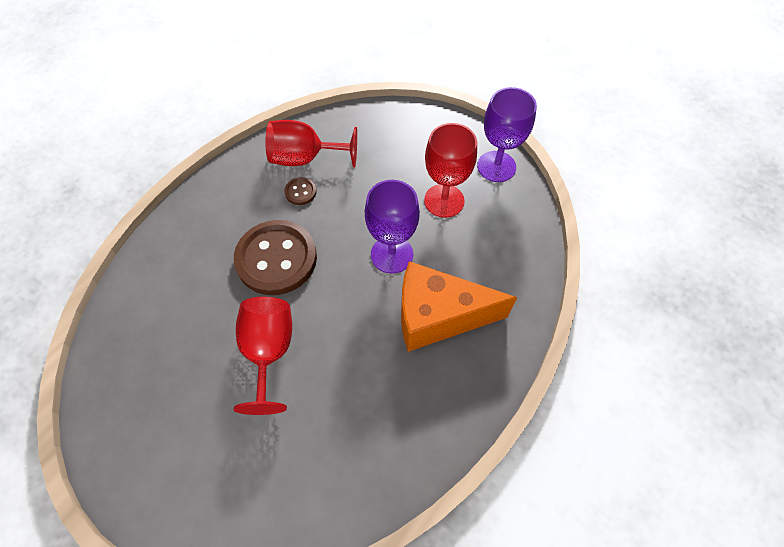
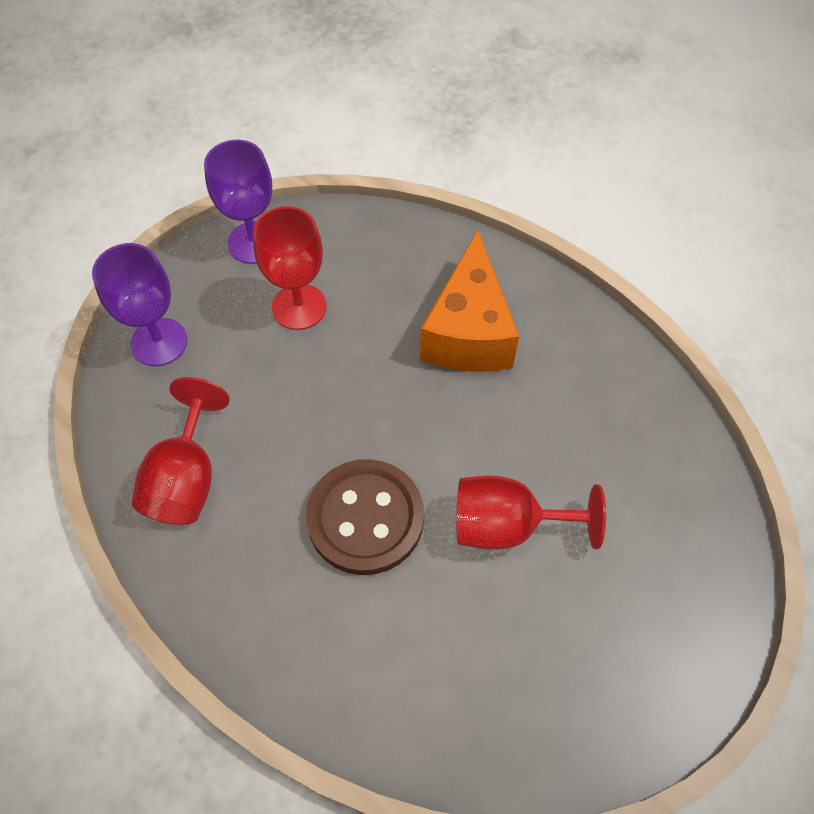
camera: 85 degrees left, 0 degrees up
brown button [284,177,317,205] -> none
purple goblet [365,180,420,274] -> purple goblet moved to [92,243,187,366]

